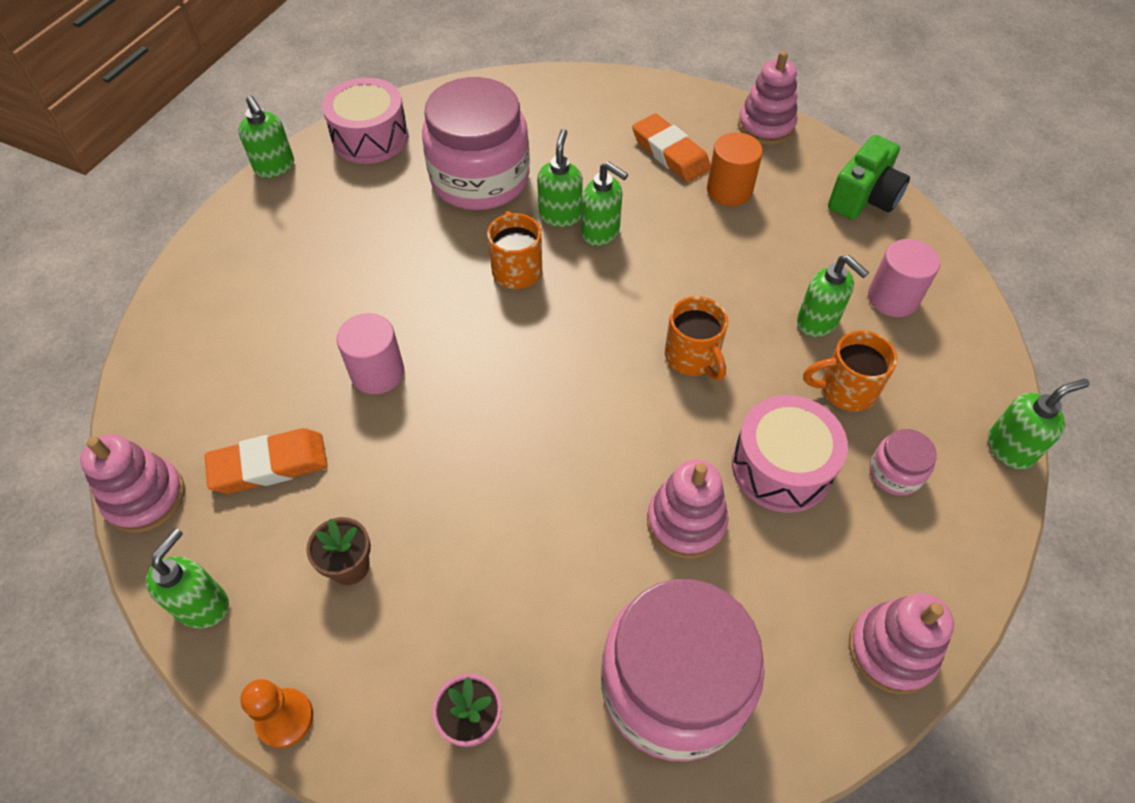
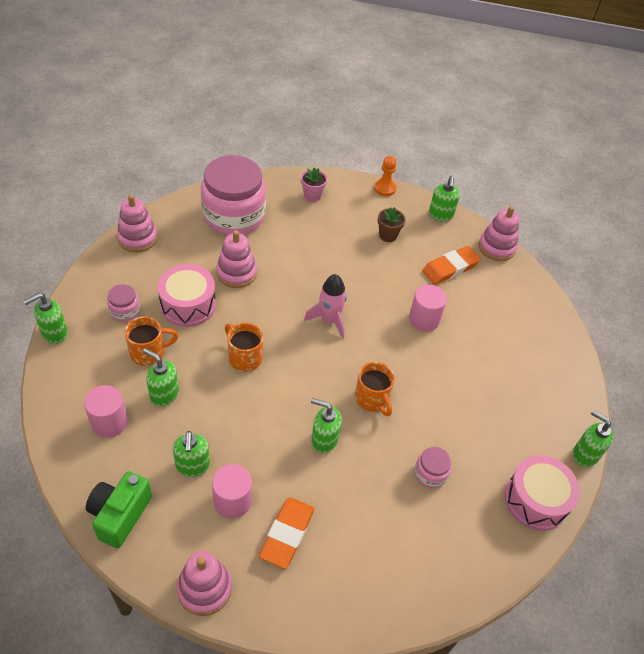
camera: 160 degrees right, 5 degrees down
pink jar [422,77,530,210] -> pink jar [414,447,452,488], size x0.43
green soap dispenser [537,129,583,227] -> green soap dispenser moved to [173,431,210,477]
orange eraser [632,113,711,182] -> orange eraser turned 75 degrees clockwise [259,497,315,569]
orange cylinder [707,132,763,206] -> pink cylinder [212,464,252,519]
none -> pink rocket [304,274,347,339]

